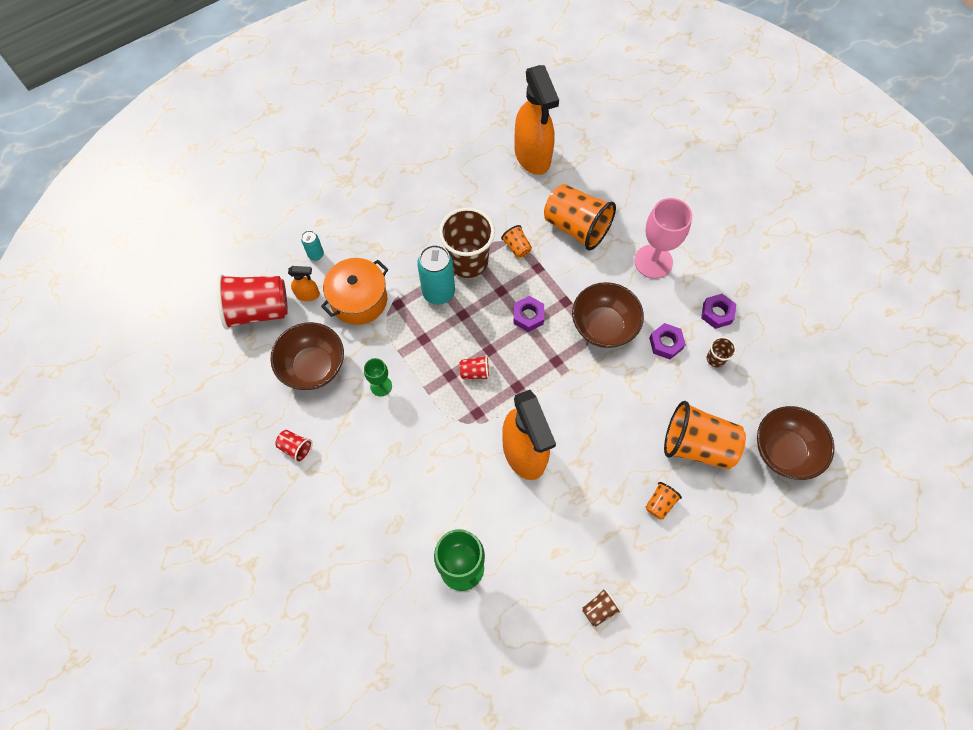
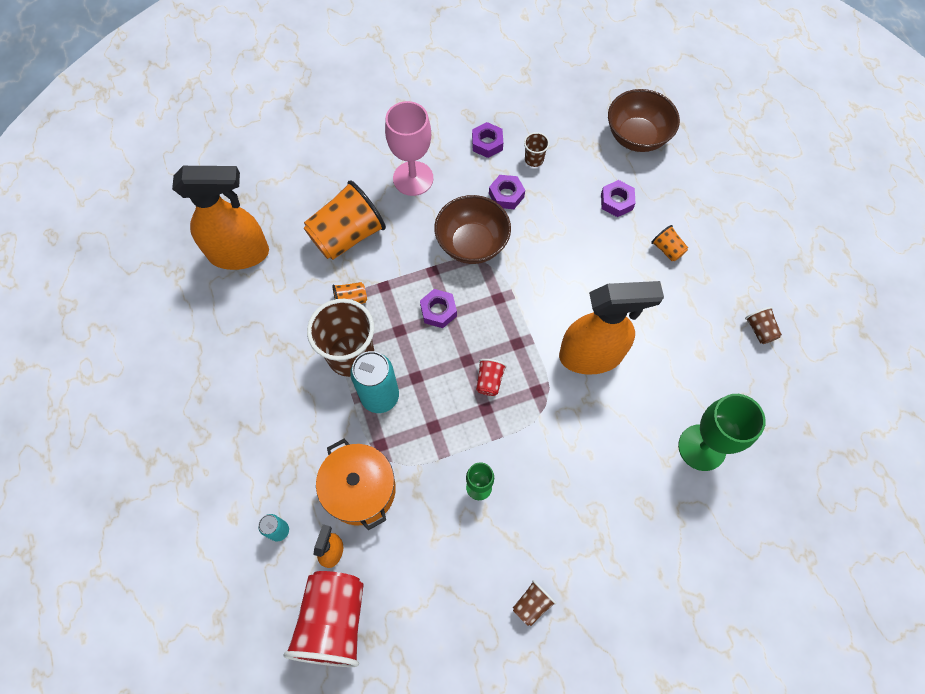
camera: 75 degrees left, 0 degrees up
brown bowl [270,322,344,390] -> none
red cup [276,430,312,463] -> brown cup [513,580,557,626]
orange cup [664,401,746,469] -> purple nut [601,180,636,217]

